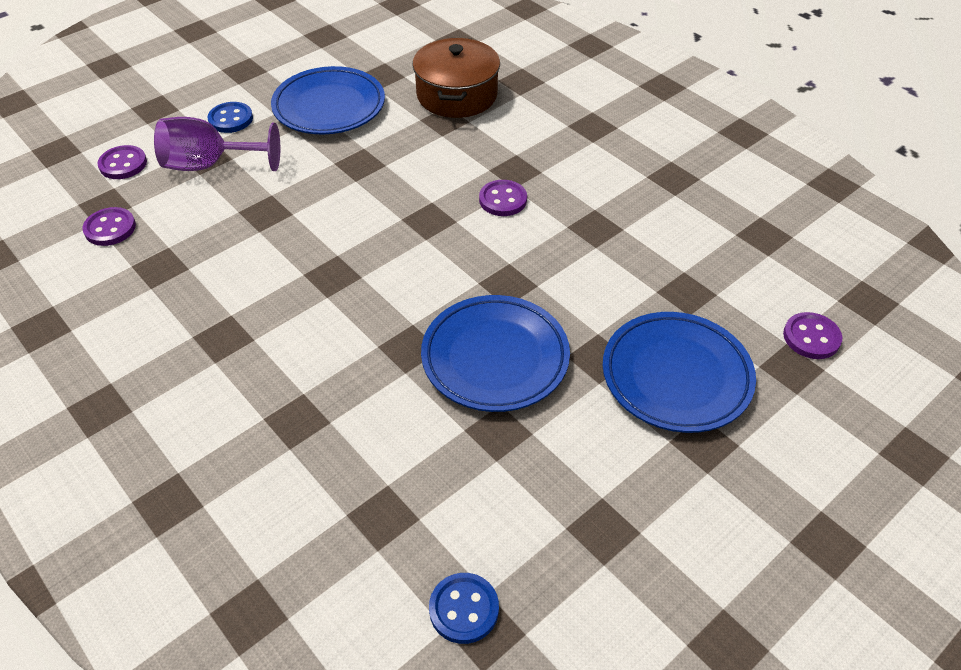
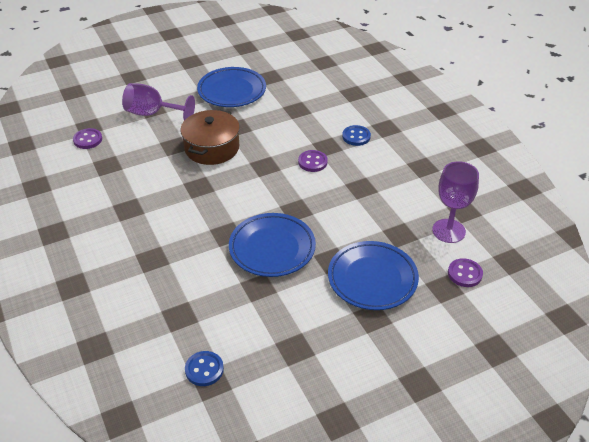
camera: 15 degrees right, 5 degrees down
purple button [97,145,147,179] -> none
blue button [207,102,253,133] -> blue button moved to [342,125,371,146]
brown pot [412,38,500,118] -> brown pot moved to [180,109,240,165]
none -> purple goblet [432,161,479,243]

